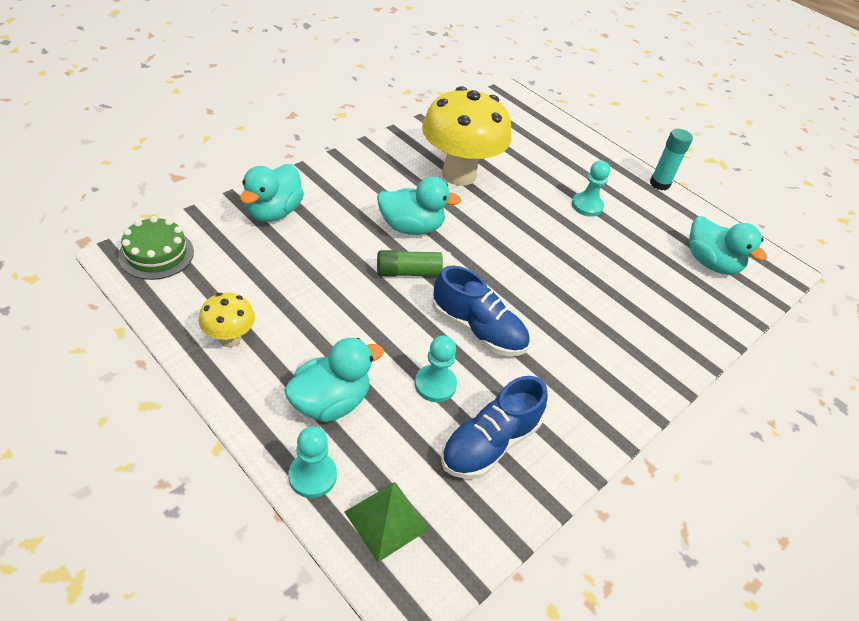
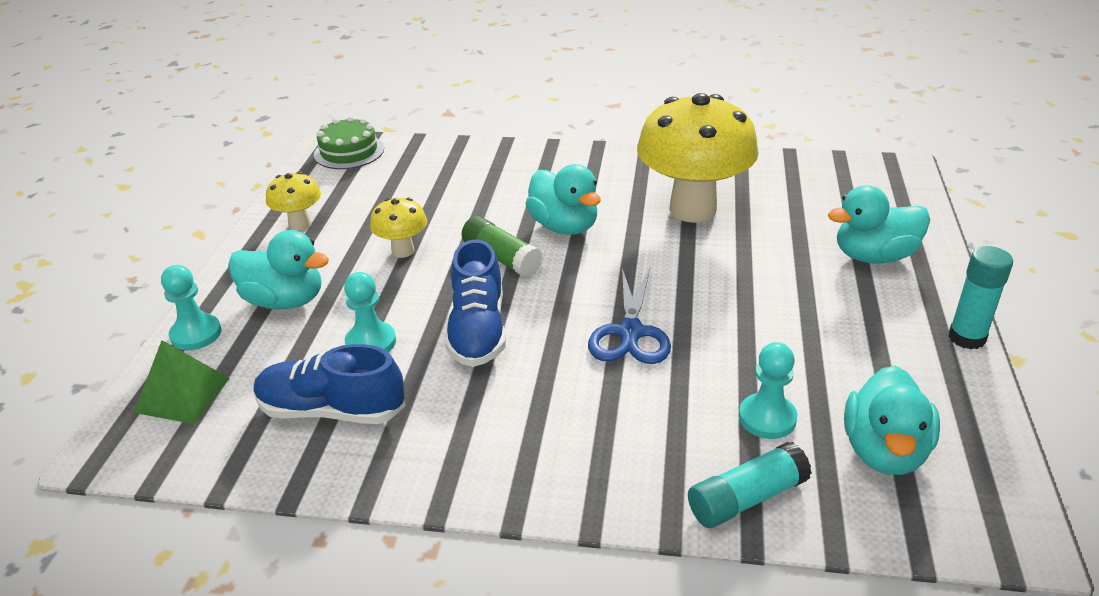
camera: 60 degrees right, 10 degrees down
turquoise duck [240,164,304,222] -> turquoise duck moved to [828,185,930,264]
turquoise pawn [572,161,610,217] -> turquoise pawn moved to [739,342,797,439]
none -> yellow mushroom [370,197,427,258]
none -> blue scissors [588,268,671,364]
none -> turquoise glue stick [688,442,812,528]

